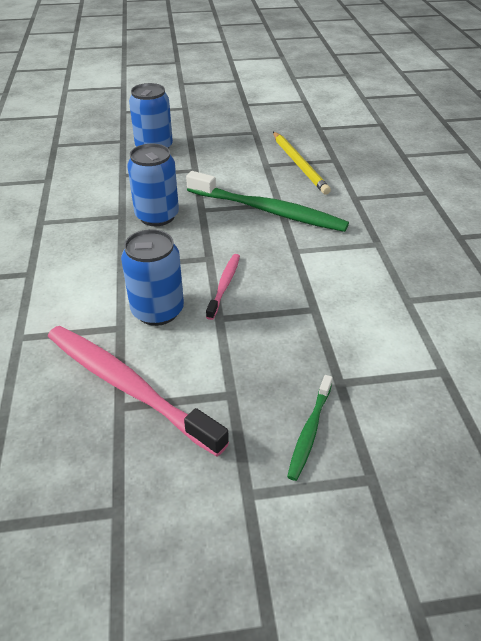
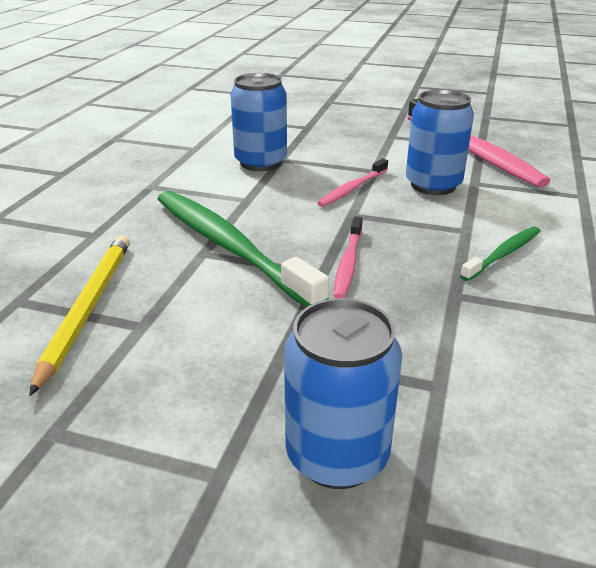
camera: 155 degrees left, 10 degrees down
blue can [127,144,179,226] -> blue can moved to [231,73,287,171]
green toothbrush [287,375,333,481] -> green toothbrush moved to [460,227,540,281]
none -> pink toothbrush [334,216,363,298]

